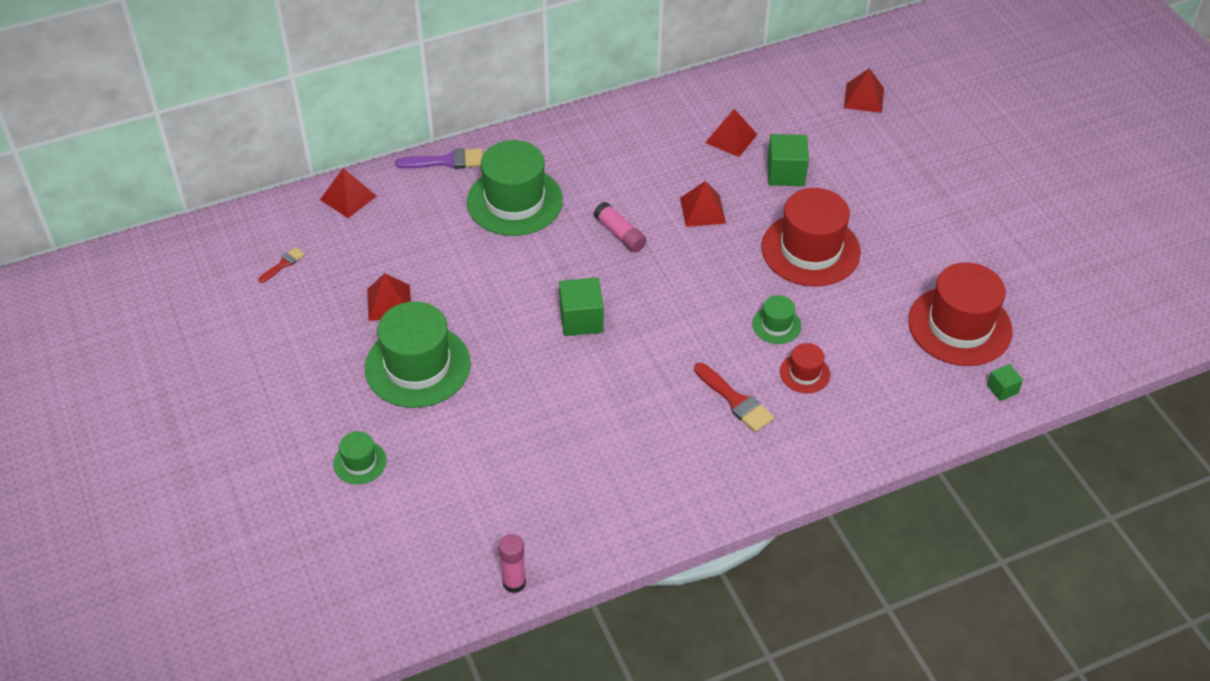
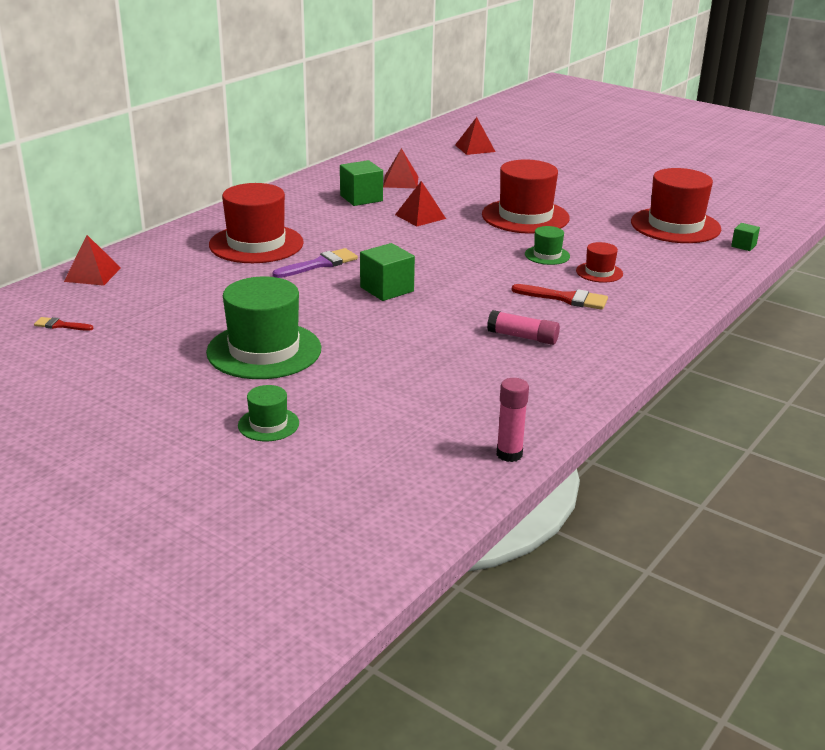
camera: 30 degrees left, 20 degrees down
red brush [258,247,305,283] -> red brush turned 90 degrees counterclockwise [34,317,93,331]
red pyramid [367,273,411,321] -> none
purple brush [395,148,483,169] -> purple brush moved to [272,248,358,278]
green hat [467,140,563,236] -> red hat [209,183,304,263]
pink glue stick [594,202,647,252] -> pink glue stick moved to [487,310,560,345]
green cube [767,134,809,186] -> green cube moved to [340,160,383,206]

